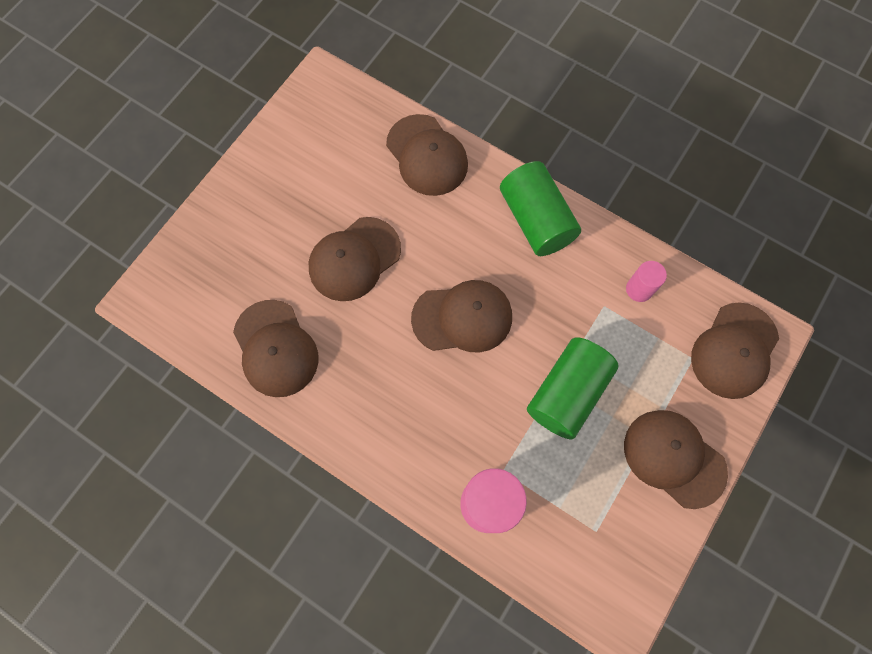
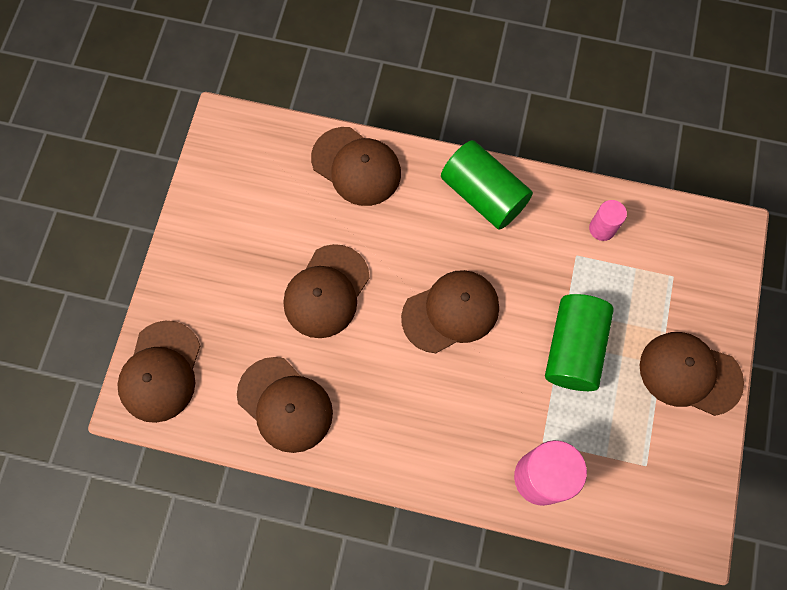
camera: 20 degrees left, 0 degrees up
brown cap [691,303,779,399] -> brown cap moved to [117,321,200,423]

